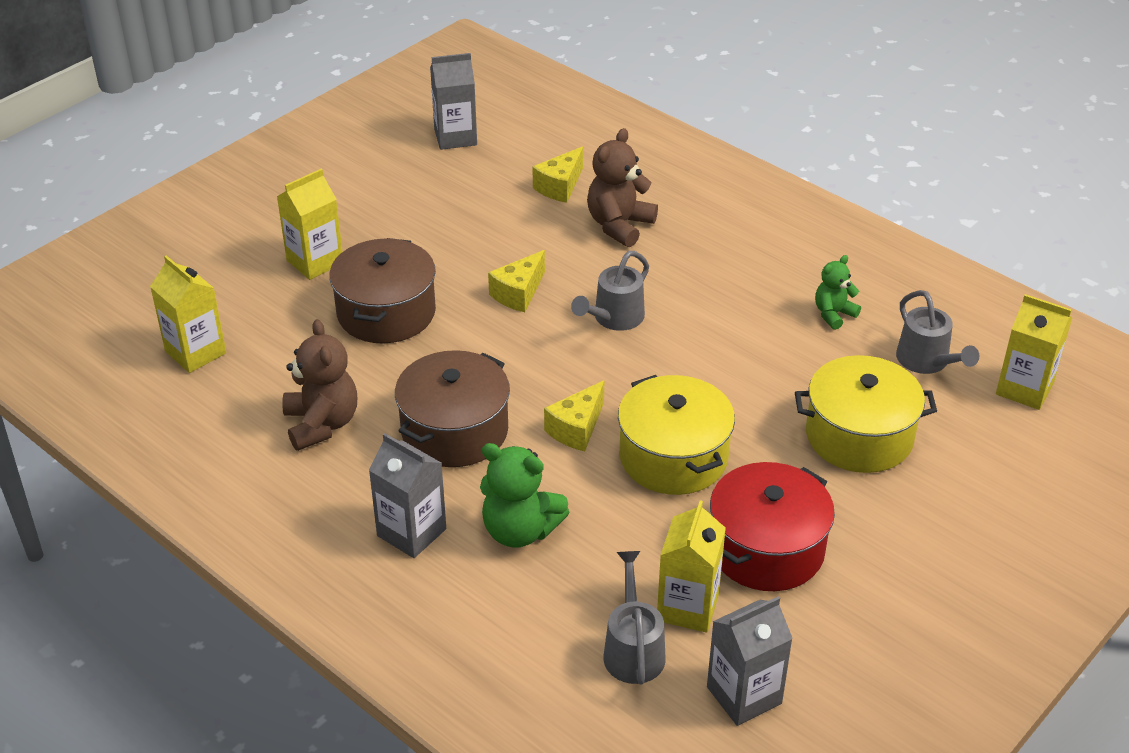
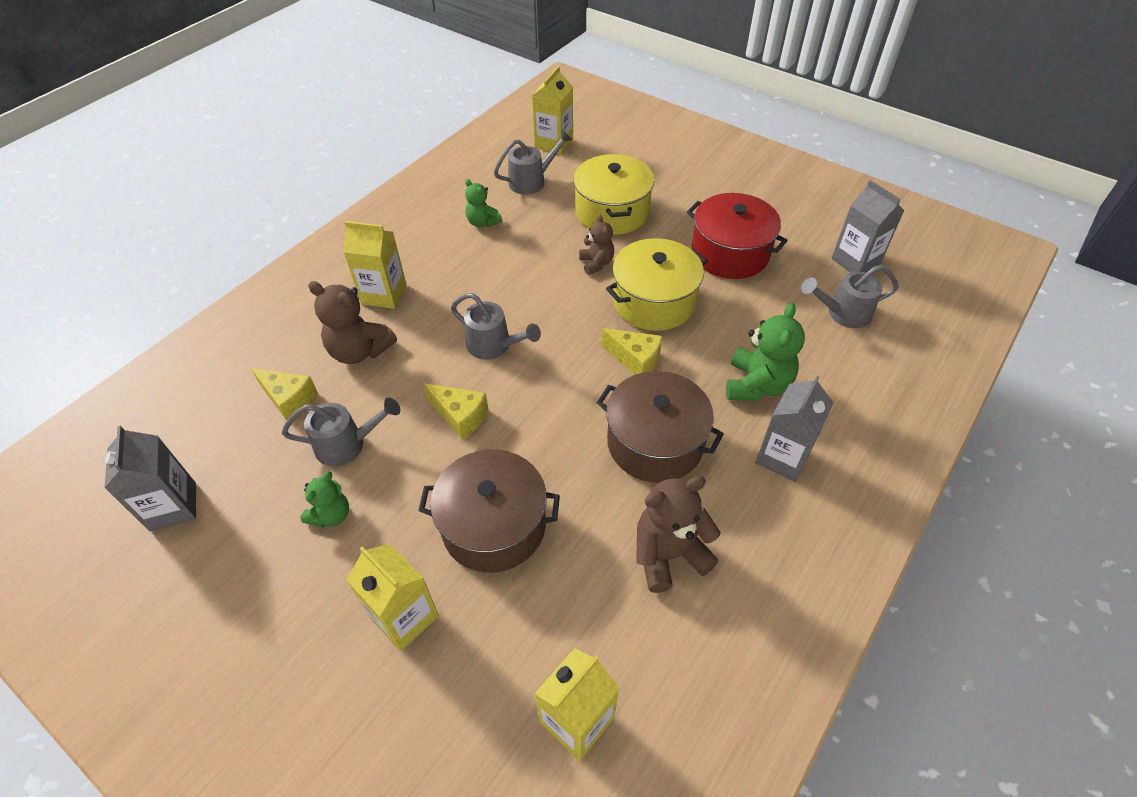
camera: 95 degrees left, 10 degrees up
yellow carton [657,500,726,633] -> yellow carton moved to [343,221,406,309]
none -> grey watering can [282,398,400,467]
none -> green teddy bear [300,471,349,527]
none -> brown teddy bear [579,214,614,275]

